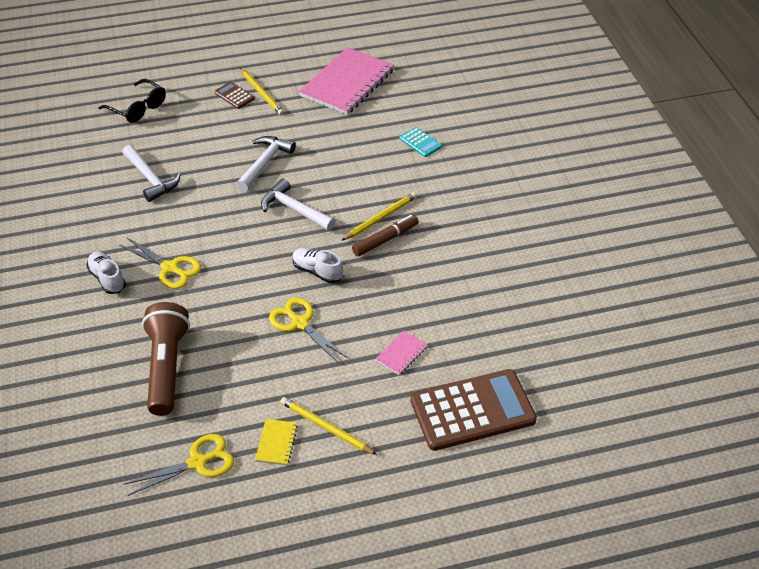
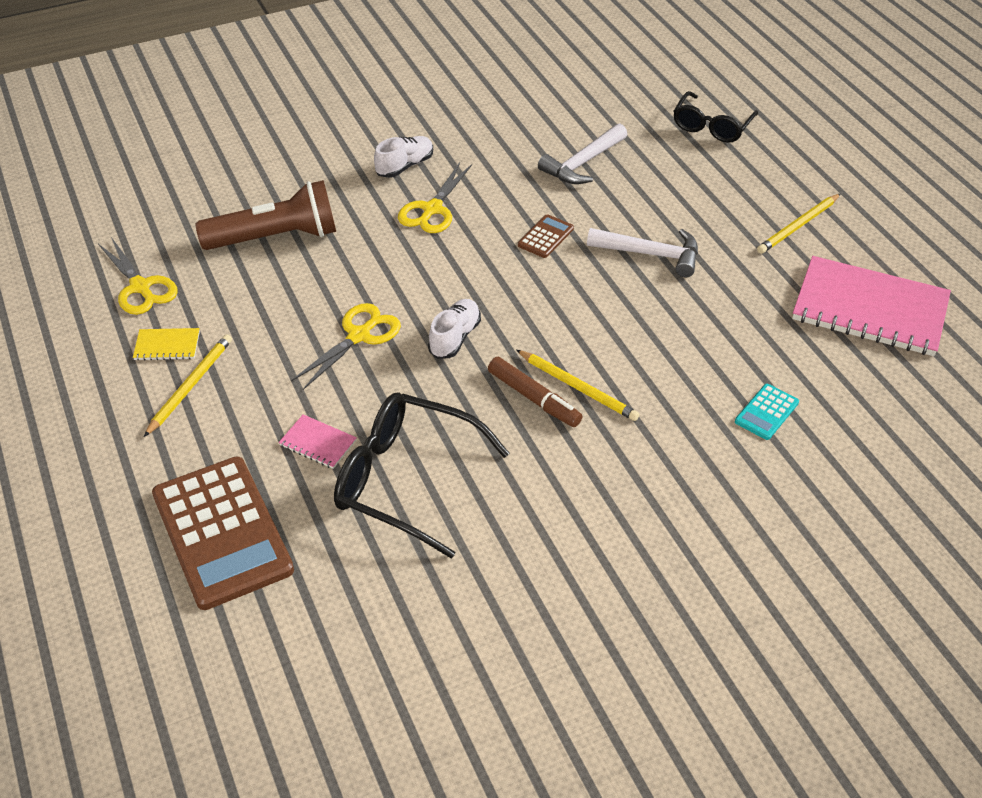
camera: 80 degrees right, 0 degrees up
brown calculator [214,82,255,109] -> brown calculator moved to [518,214,574,258]
white hammer [261,178,335,231] -> none
none -> black glasses [334,393,509,559]

